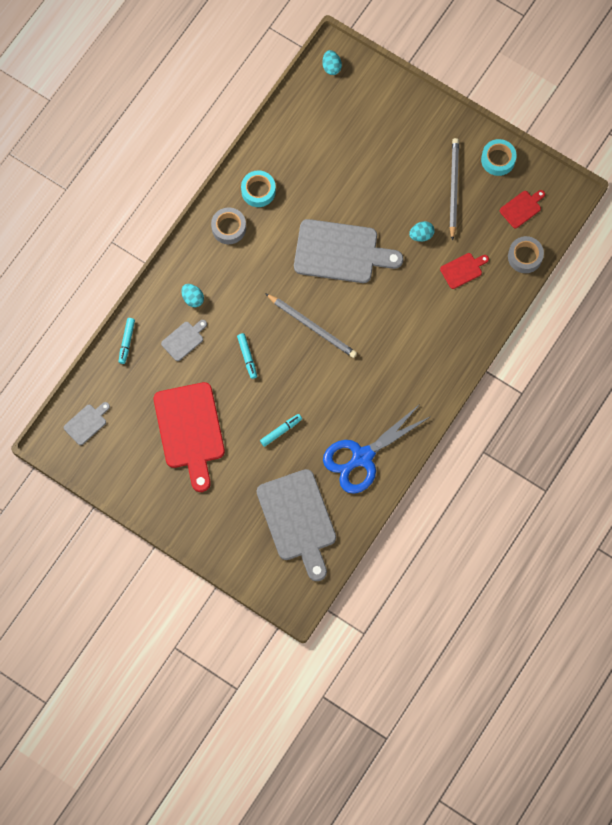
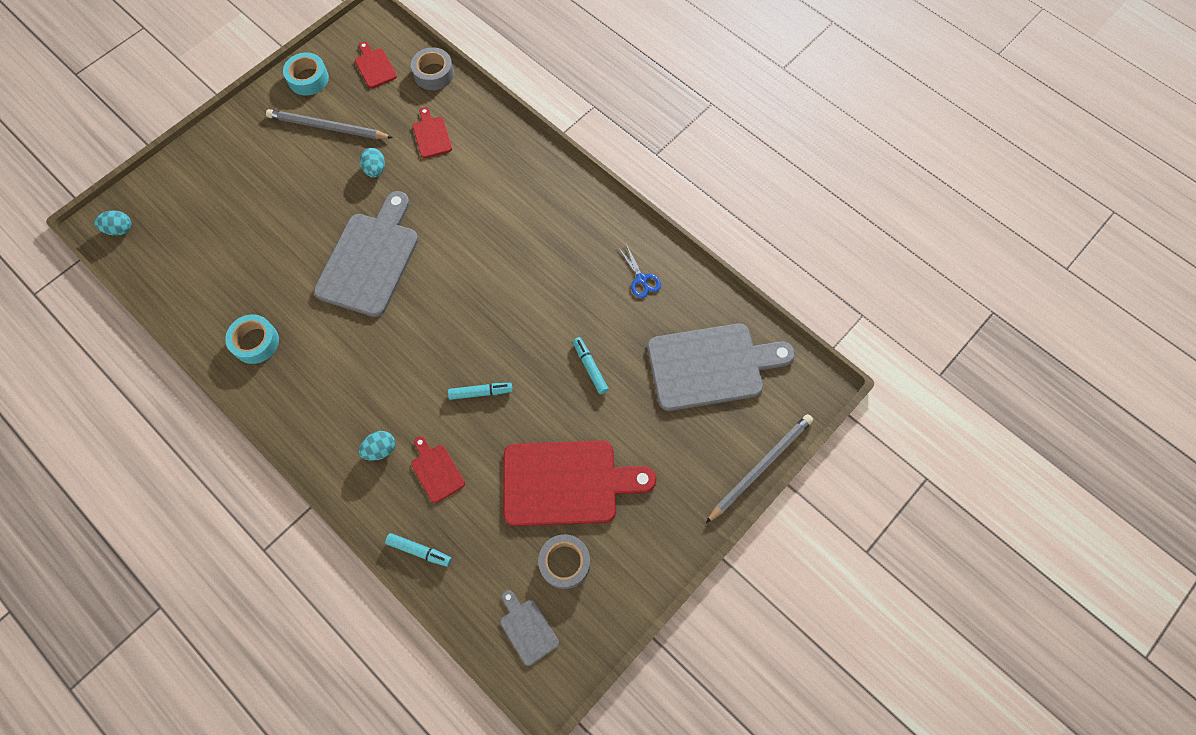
camera: 80 degrees left, 5 degrees down
grey cutting board [161,320,207,361] -> red cutting board [411,436,465,503]
grey tape [211,207,246,244] -> grey tape moved to [538,534,590,589]
grey pencil [265,293,357,358] -> grey pencil moved to [706,414,813,523]
blue scissors [323,404,430,494] -> blue scissors [619,244,661,298], size x0.43

